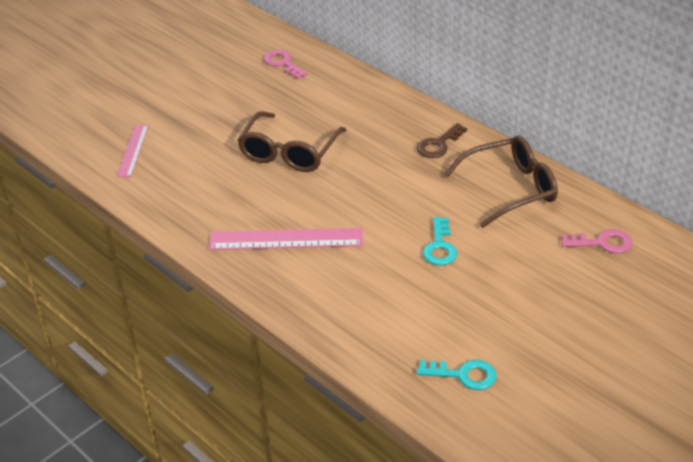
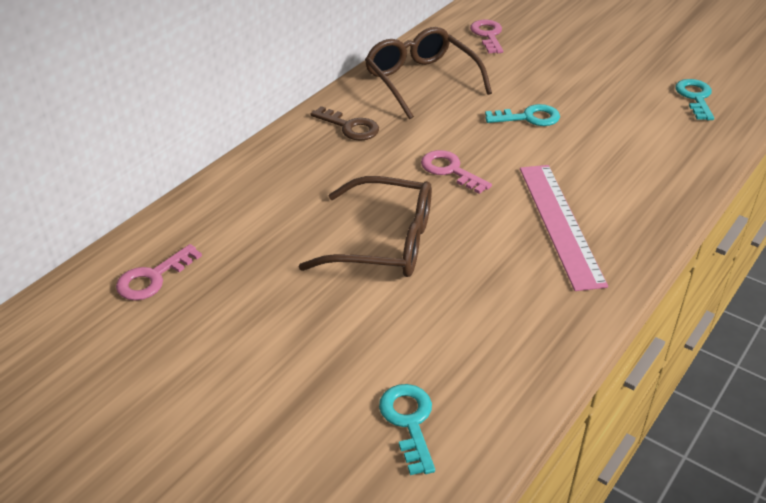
camera: 100 degrees left, 0 degrees up
pink ruler [117,125,149,177] -> turquoise key [379,384,435,475]
none -> pink key [421,150,492,194]

